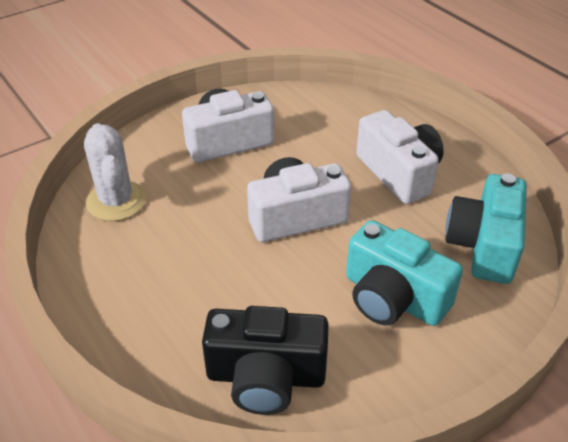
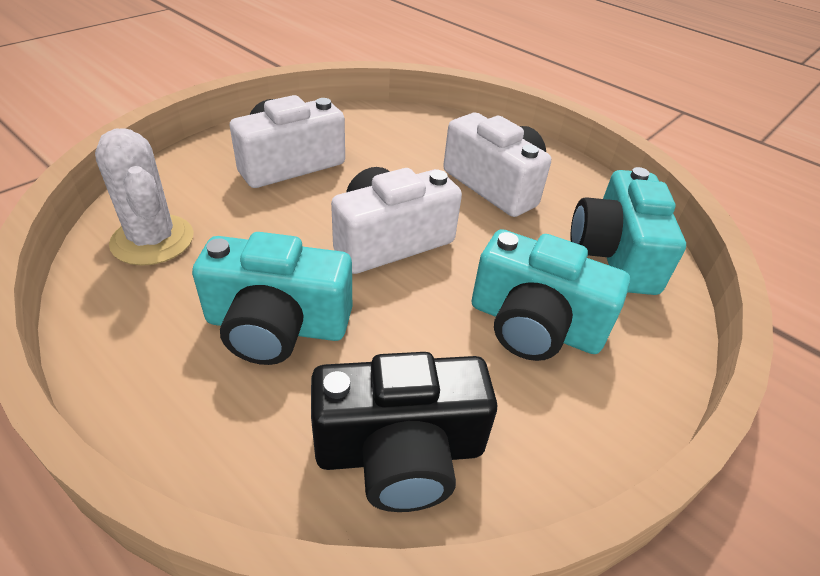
camera: 15 degrees left, 0 degrees up
none -> turquoise camera [192,232,352,365]

